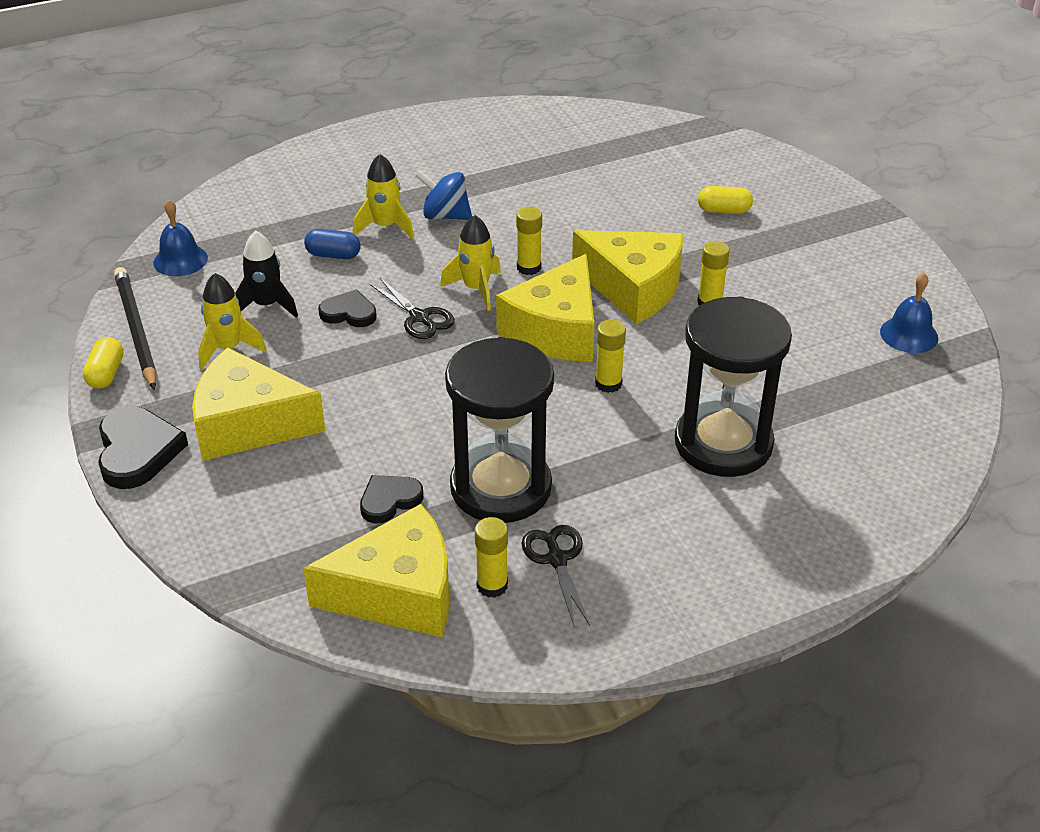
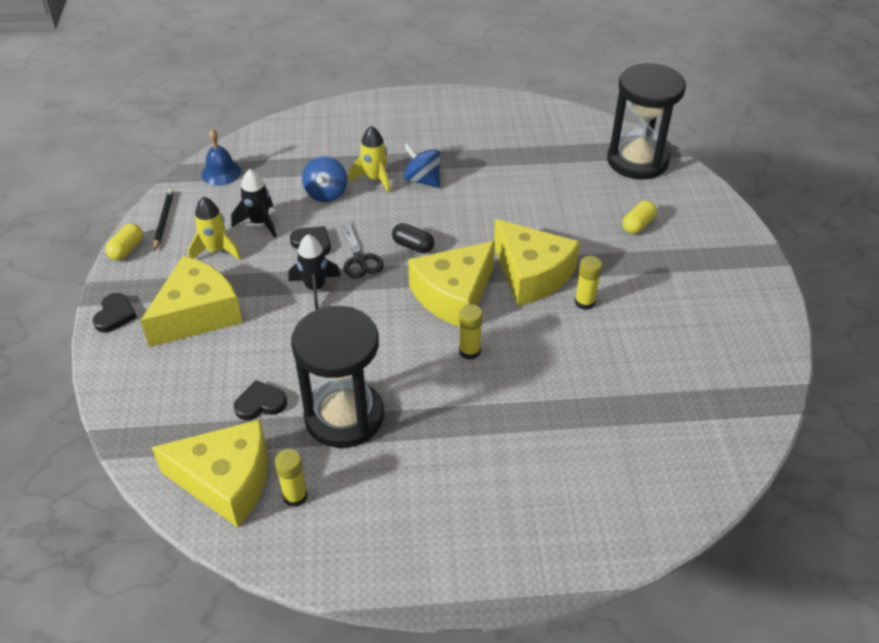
camera: 20 degrees right, 5 degrees up
black heart [98,406,188,489] -> black heart [93,293,137,333], size x0.63
black pencil [114,267,156,390] -> black pencil [154,189,174,251], size x0.61
yellow cheese [192,347,325,461] -> yellow cheese turned 105 degrees clockwise [140,256,243,347]
blue capsule [304,229,361,259] -> blue spinning top [302,156,347,202]
yellow rocket [440,215,501,311] -> black capsule [392,223,434,253]
yellow glue stick [516,207,542,275] -> none
black scissors [522,525,590,626] -> none
black hourglass [675,296,792,477] -> black hourglass moved to [607,63,686,180]
yellow capsule [698,186,753,214] -> yellow capsule turned 75 degrees counterclockwise [623,200,657,234]
blue bell [880,273,938,353] -> none
none -> black rocket [288,234,341,310]

